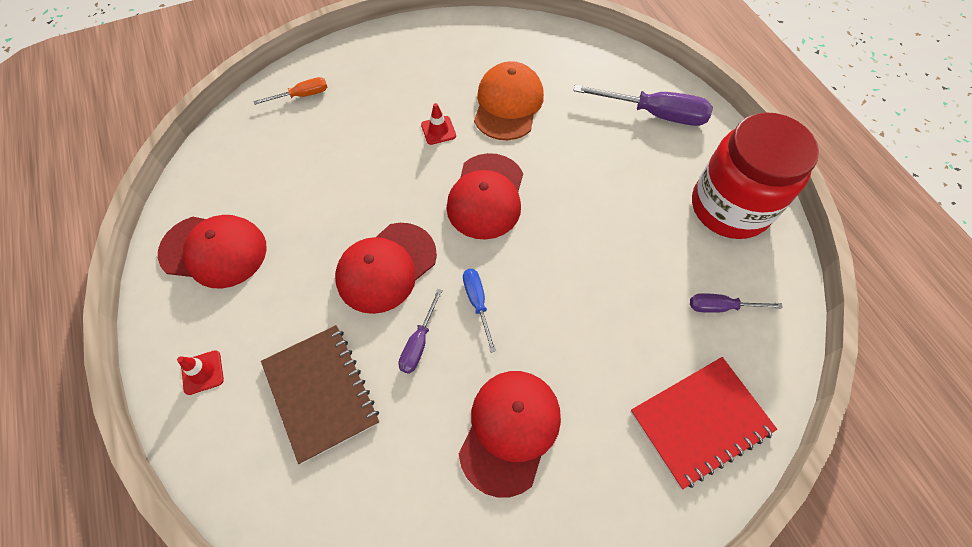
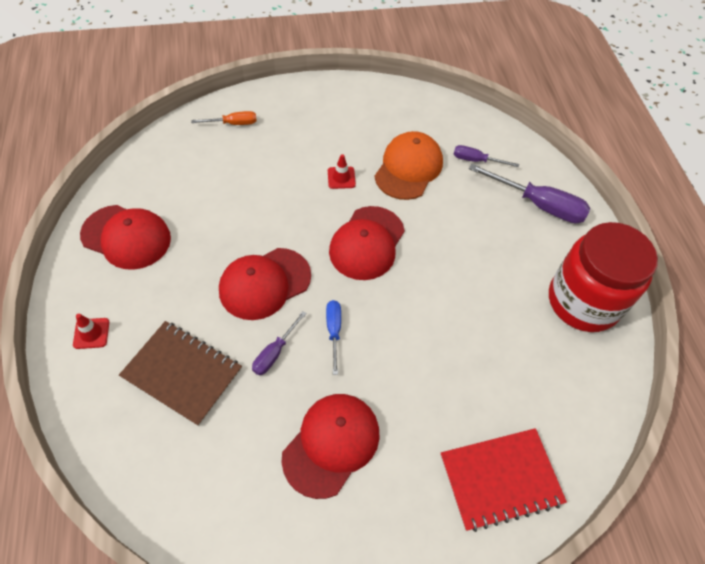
camera: 10 degrees right, 5 degrees down
brown notebook [261,325,380,464] -> brown notebook turned 45 degrees counterclockwise [119,321,242,426]
purple screwdriver [690,293,783,313] -> purple screwdriver moved to [454,145,519,167]

